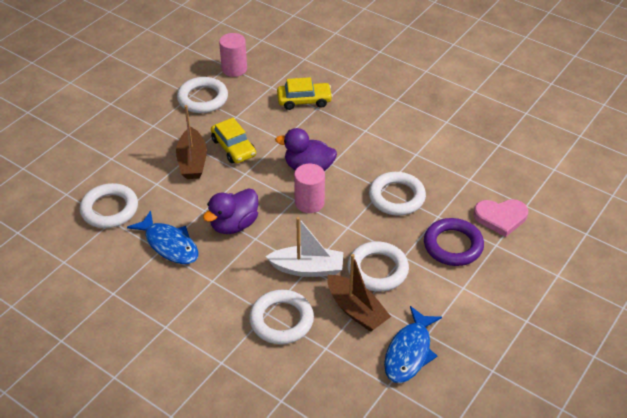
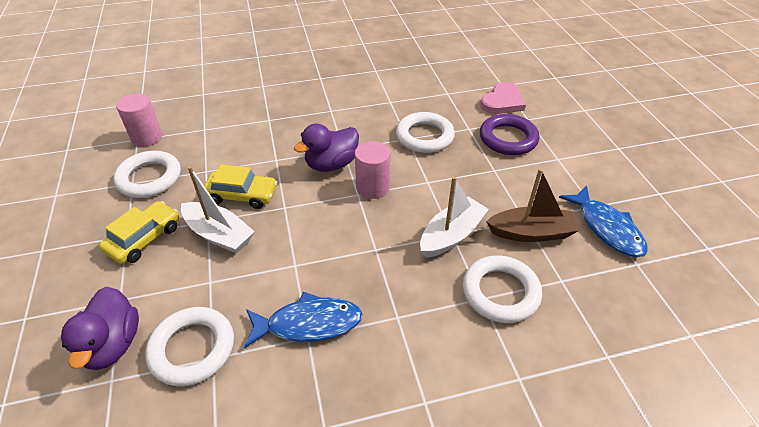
camera: 50 degrees left, 0 degrees up
brown boat [176,105,207,179] -> white boat [181,166,255,253]
purple duck [203,188,258,234] -> purple duck moved to [61,286,139,370]
yellow car [277,77,333,110] -> yellow car moved to [99,201,179,264]
white ring [347,241,409,292] -> none

